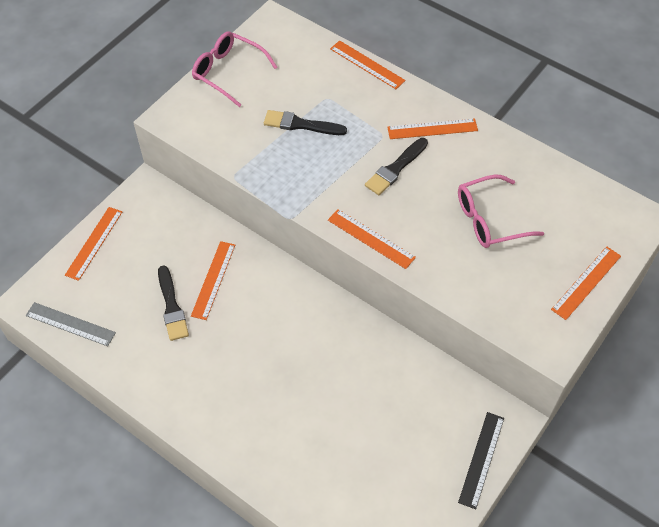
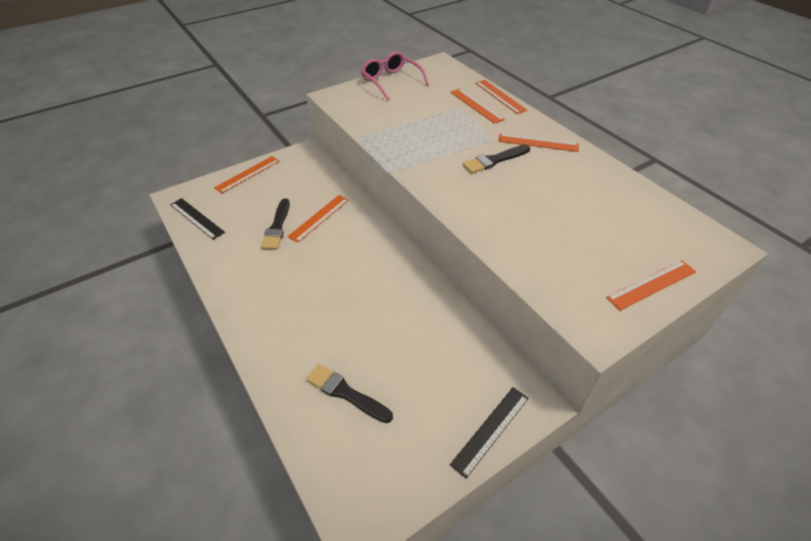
camera: 20 degrees right, 10 degrees down
grey ruler [26,302,116,346] -> black ruler [170,198,225,240]
black brush [264,110,347,135] -> black brush moved to [306,364,393,423]
orange ruler [328,209,416,269] -> orange ruler moved to [450,89,505,124]
pink glasses [458,174,544,248] -> none

